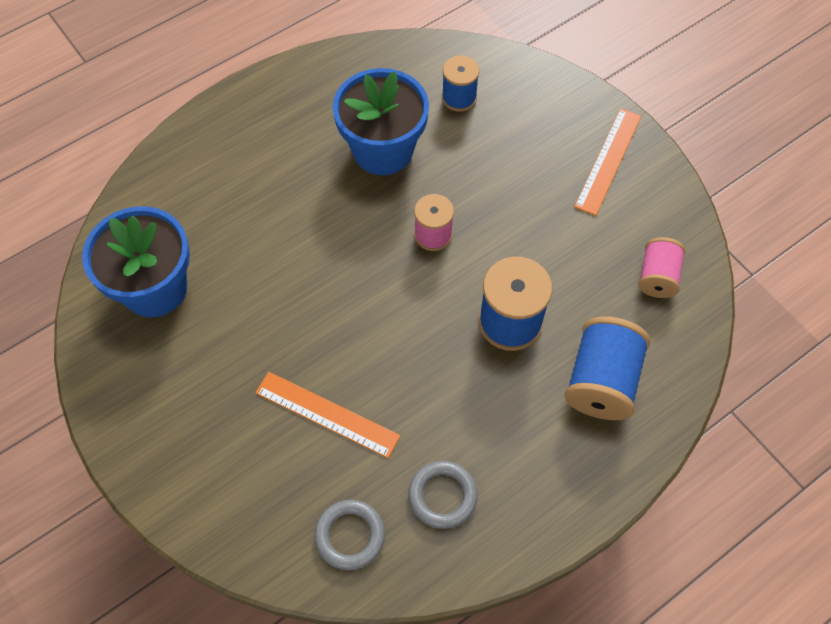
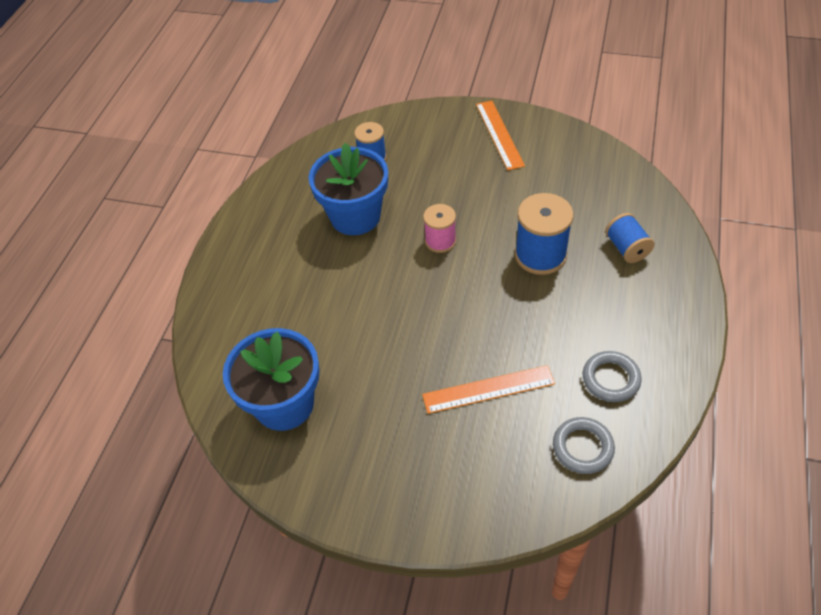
camera: 35 degrees left, 10 degrees down
blue spool [565,316,650,420] -> blue spool [605,213,654,263], size x0.62
pink spool [639,237,685,298] -> none

